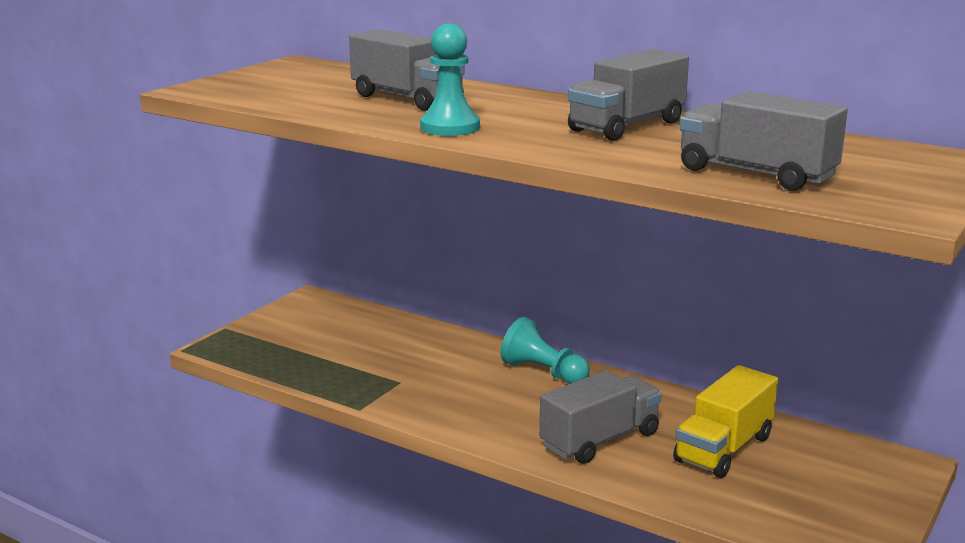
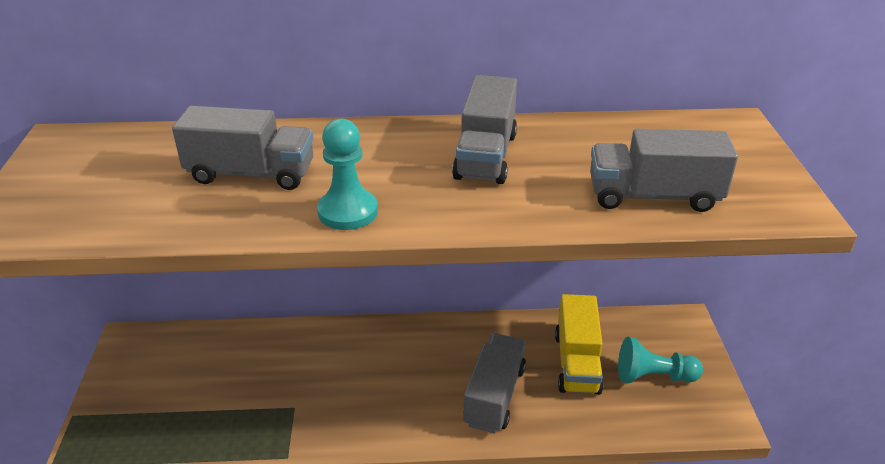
camera: 35 degrees left, 15 degrees up
turquoise pawn [501,317,590,384] -> turquoise pawn moved to [618,337,703,383]

